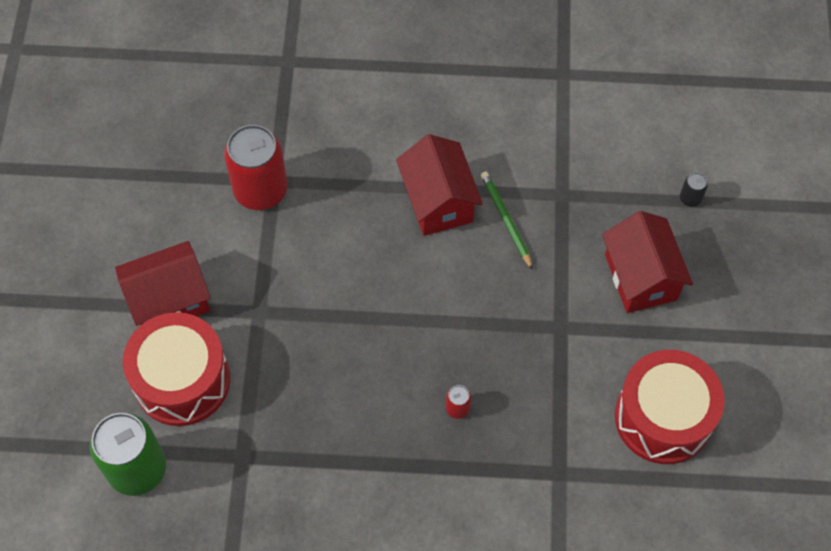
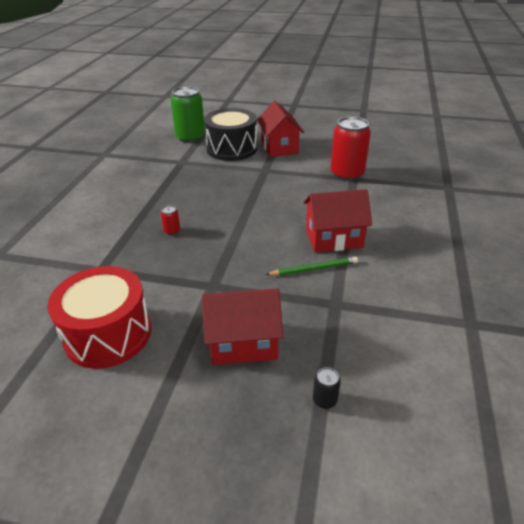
camera: 100 degrees right, 25 degrees down
red drum [123,312,230,426] -> black drum [204,108,257,161]

